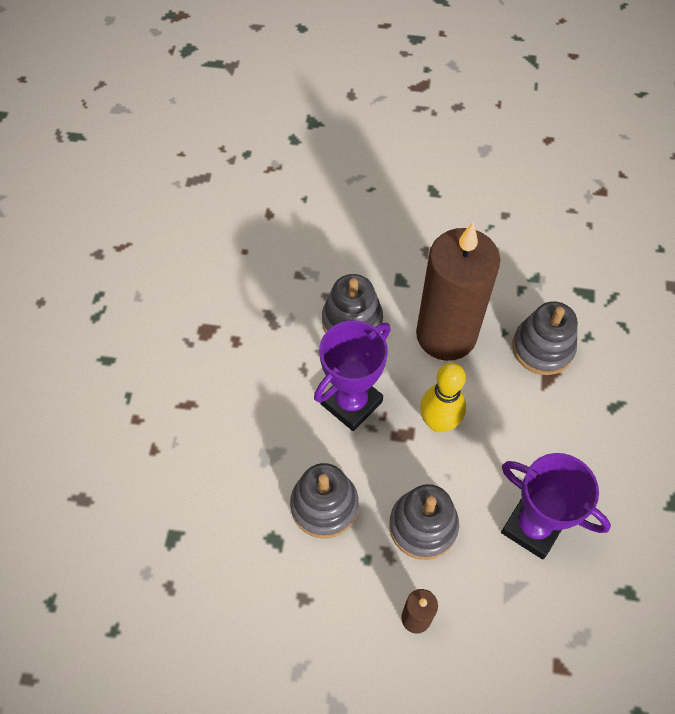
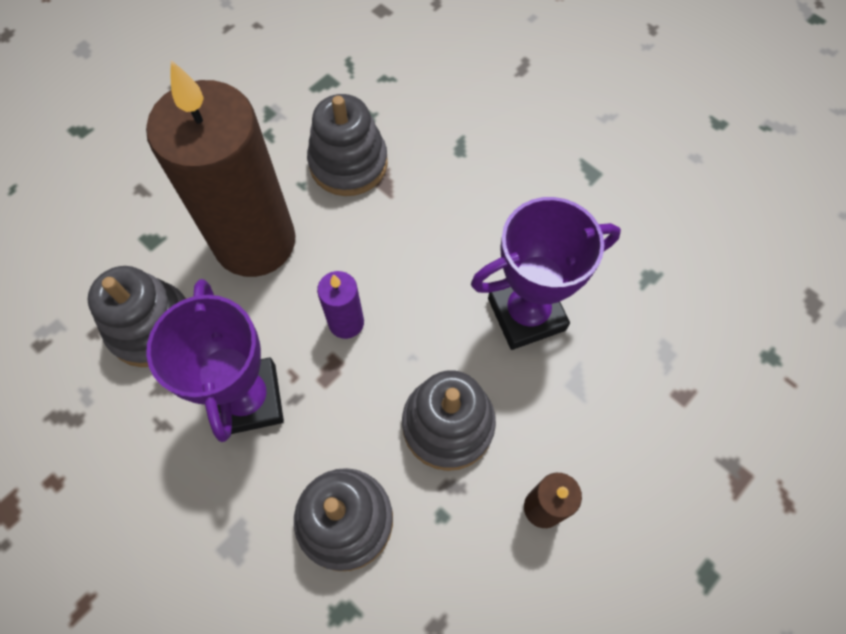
camera: 55 degrees left, 5 degrees up
yellow bowling pin [420,363,466,432] -> purple candle [317,271,364,339]

